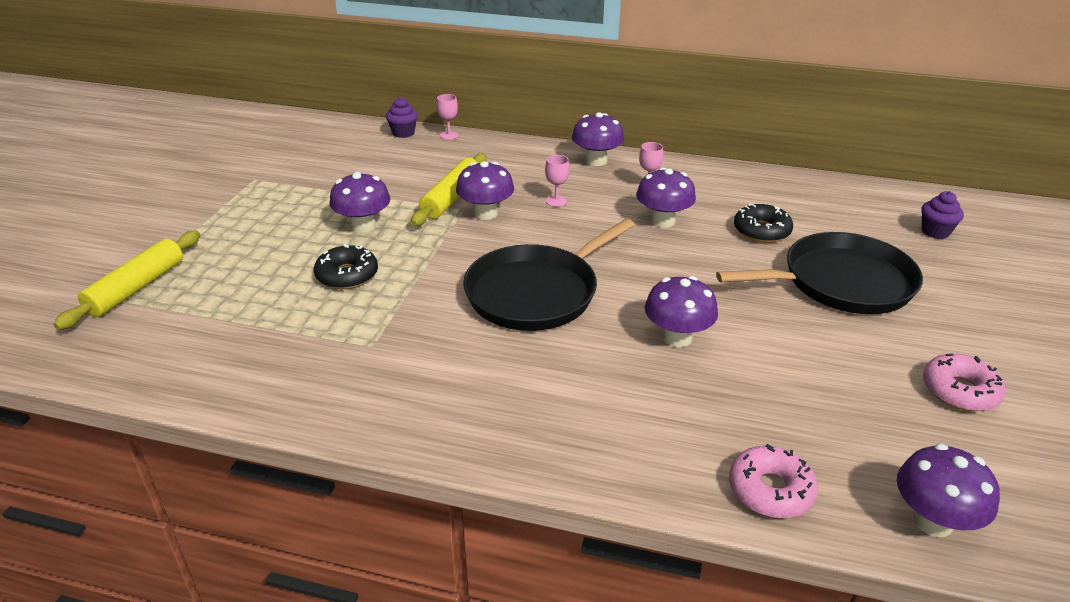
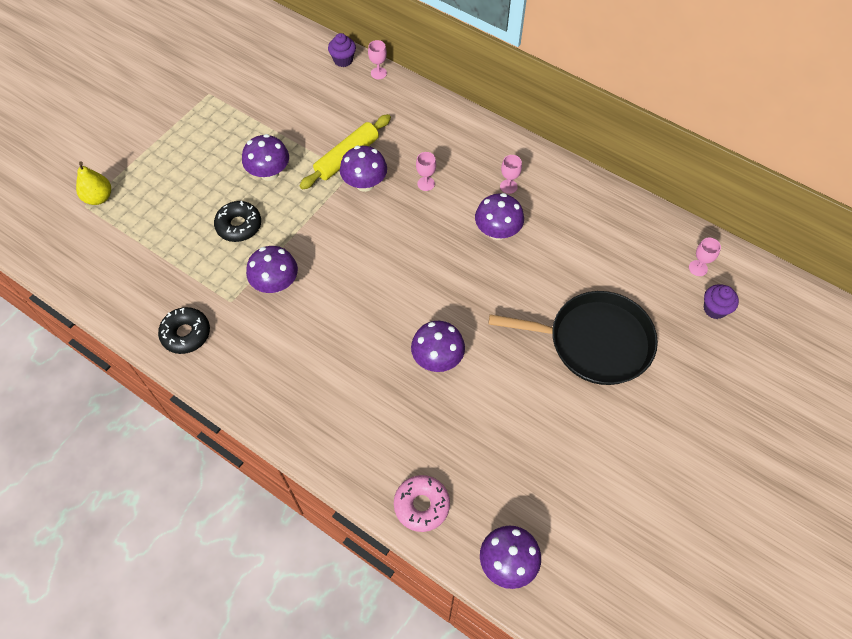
camera: 20 degrees right, 25 degrees up
yellow rolling pin [54,231,200,330] -> yellow pear [76,161,111,205]
black pan [463,219,635,331] -> none
purple mushroom [572,112,624,166] -> purple mushroom moved to [246,246,298,293]
black donut [734,203,793,243] -> black donut moved to [158,307,210,354]
pink donut [923,353,1006,411] -> none
none -> pink goblet [689,238,721,276]

